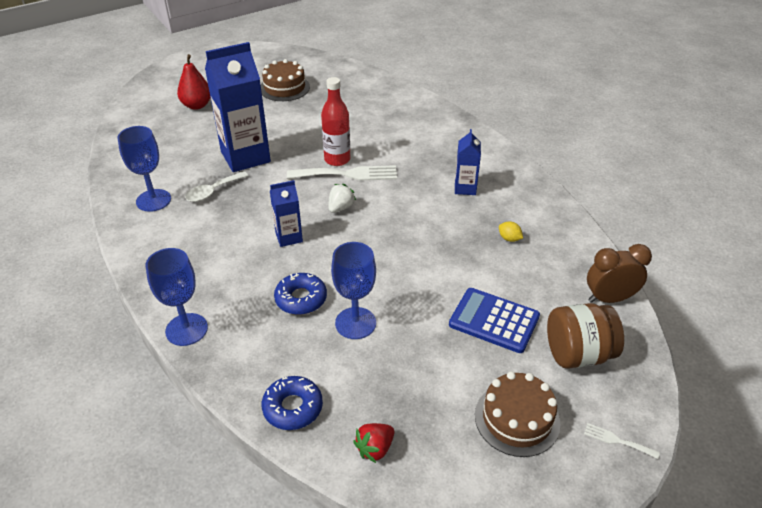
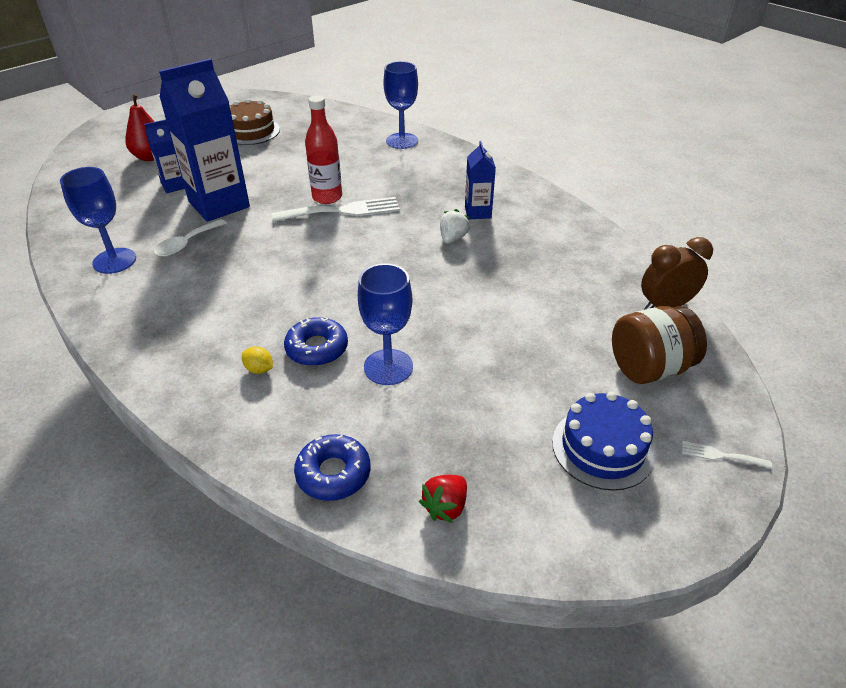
camera: 10 degrees left, 0 degrees up
blue goblet [146,248,208,346] -> blue goblet moved to [384,61,418,149]
blue carton [270,180,303,247] -> blue carton moved to [144,119,185,193]
white strawberry [329,184,356,213] -> white strawberry moved to [440,209,470,244]
blue calculator [449,288,540,353] -> none
brown cake [475,372,560,457] -> blue cake [552,392,655,491]
yellow lemon [499,221,523,242] -> yellow lemon moved to [242,346,273,374]

